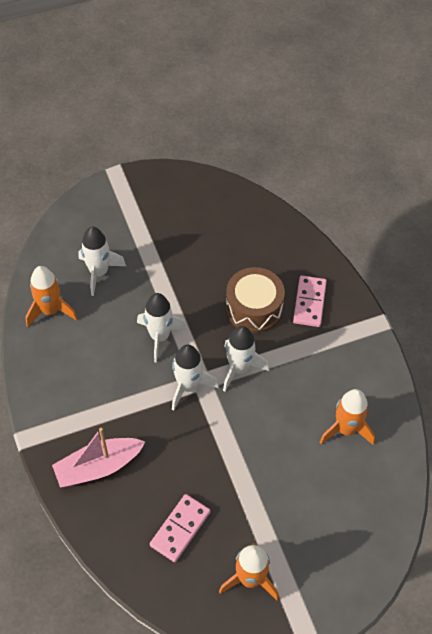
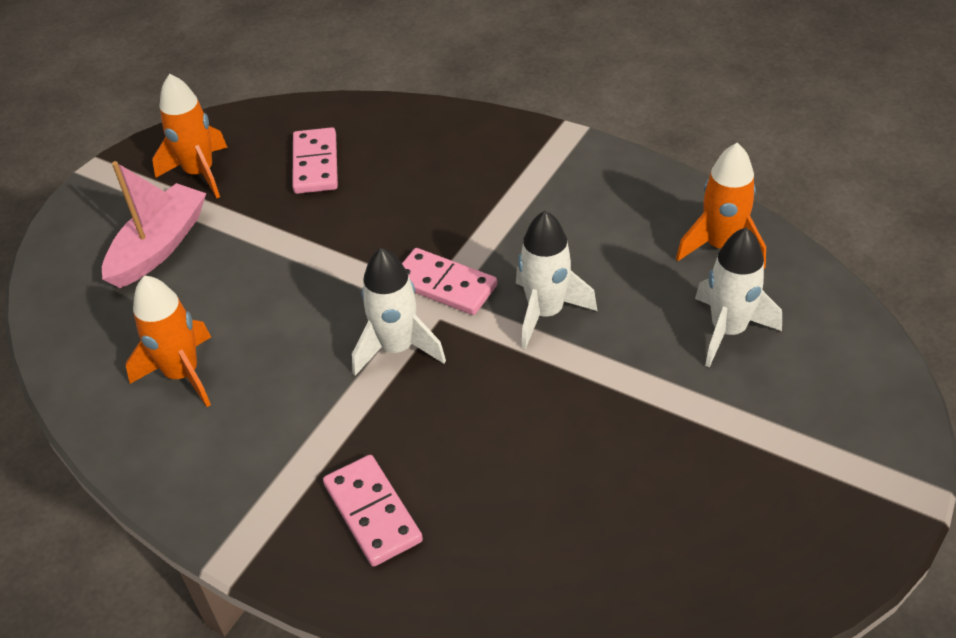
camera: 145 degrees right, 10 degrees down
pink boat [52,428,145,488] -> pink boat moved to [102,161,206,288]
white rocket [172,345,219,410] -> pink domino [402,248,497,315]
brown drum [226,267,285,333] -> none

